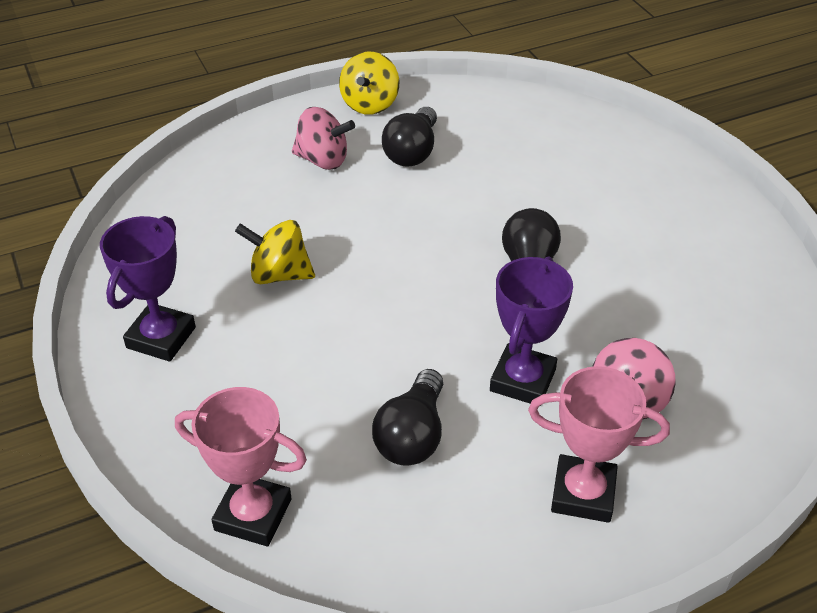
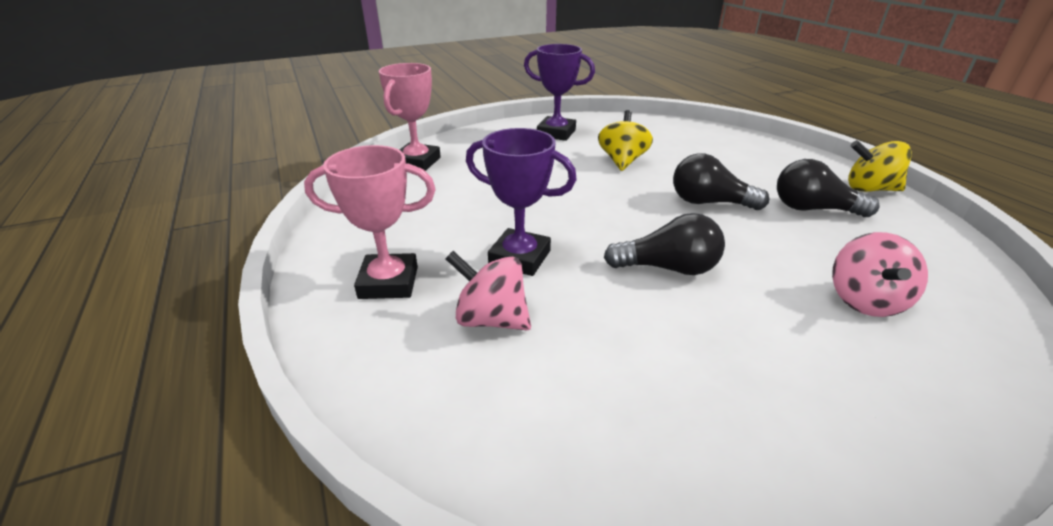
camera: 90 degrees right, 10 degrees down
pink spinning top [292,107,355,170] -> pink spinning top moved to [832,232,928,317]
black light bulb [372,369,443,466] -> black light bulb moved to [673,153,769,210]
pink trophy [528,366,670,523] -> pink trophy turned 75 degrees clockwise [304,145,436,299]

